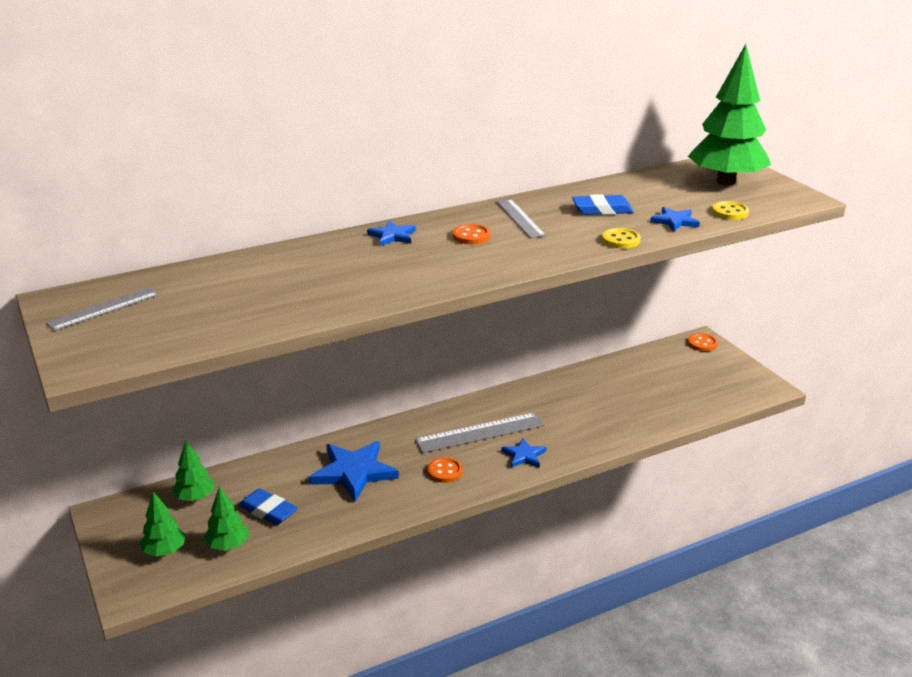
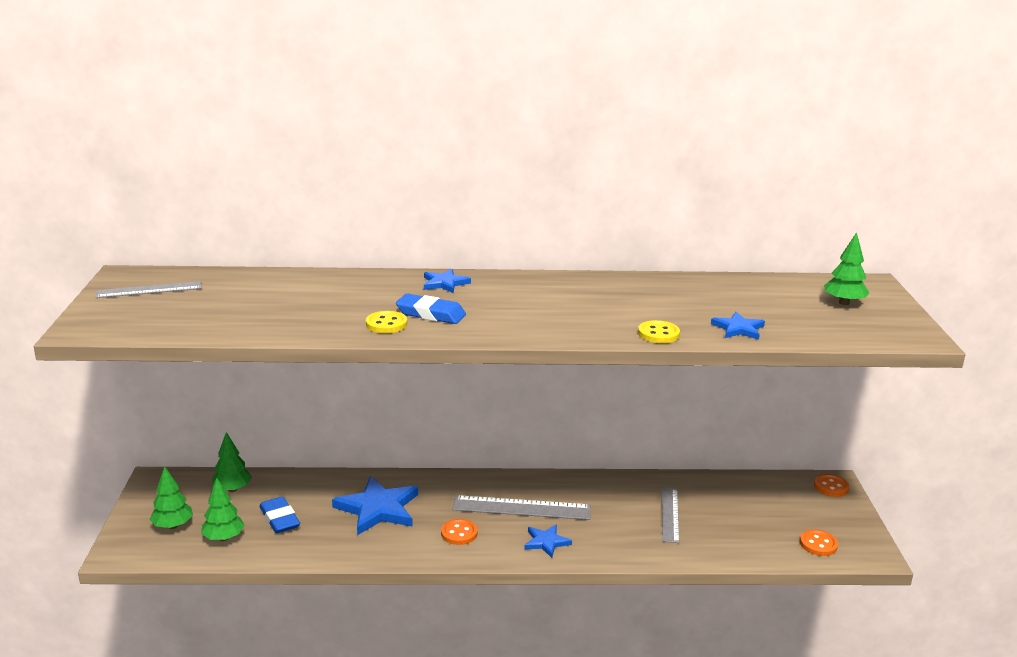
camera: 25 degrees right, 5 degrees down
orange button [453,224,490,244] -> orange button moved to [800,529,838,556]
grey ruler [496,199,546,238] -> grey ruler moved to [662,488,679,543]
blue eraser [572,194,634,215] -> blue eraser moved to [396,294,466,324]
green tree [688,44,771,186] -> green tree [824,232,870,305], size x0.48
yellow button [712,201,749,220] -> yellow button moved to [366,311,407,333]

